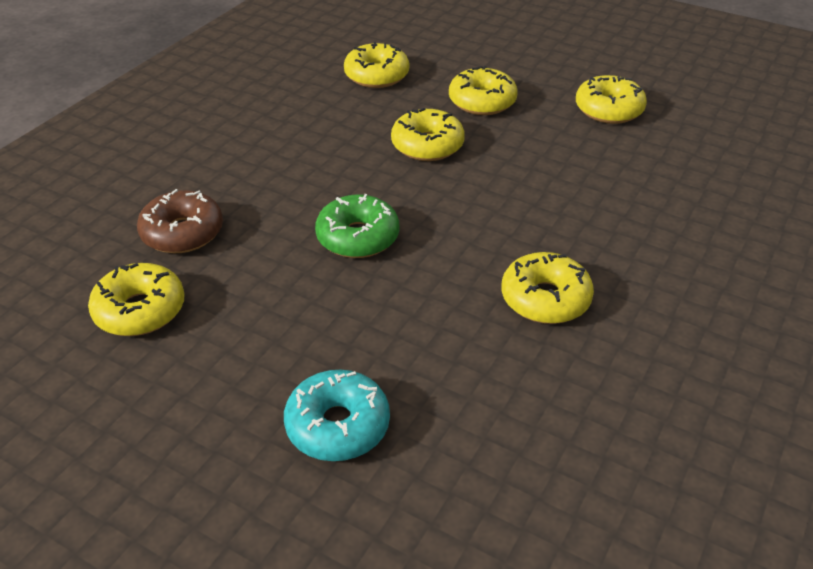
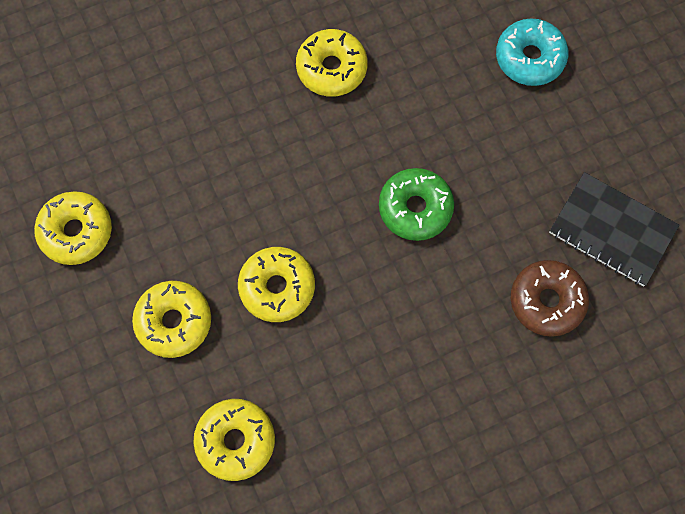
camera: 145 degrees left, 30 degrees up
yellow donut [88,263,185,336] -> black notebook [549,172,679,286]

